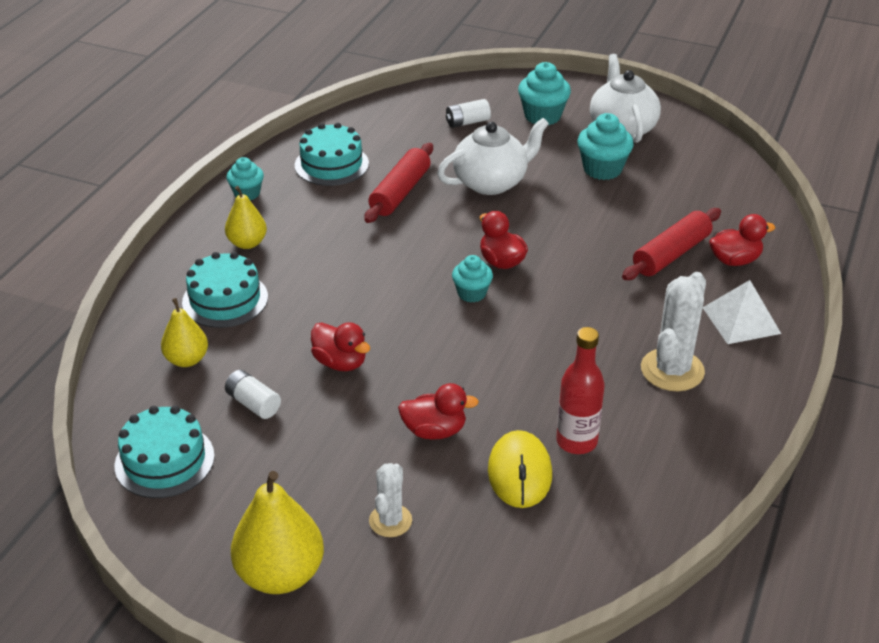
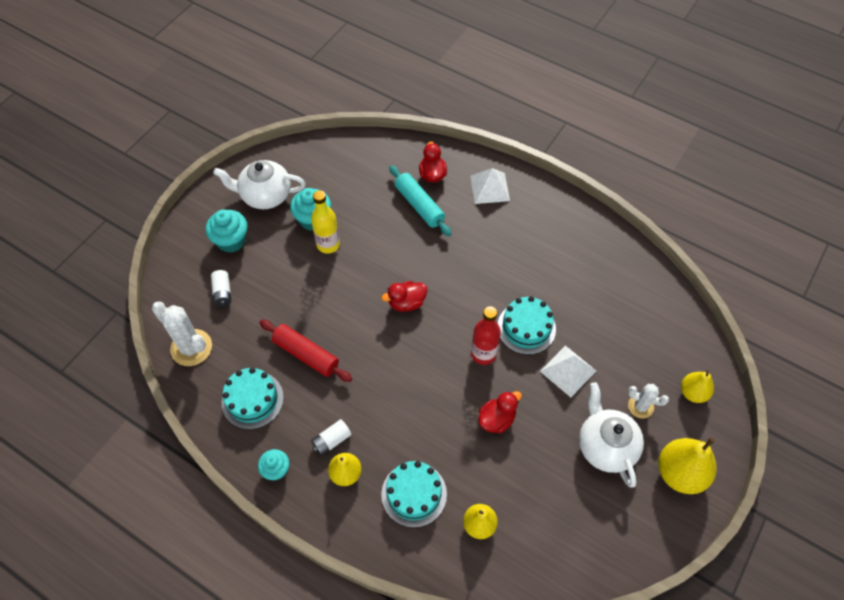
camera: 80 degrees left, 20 degrees up
turquoise cake [114,406,215,498] -> turquoise cake moved to [498,296,556,355]
white battery [225,370,281,419] -> white battery moved to [311,419,351,456]
red duck [398,383,479,440] -> white pyramid [540,345,596,397]
white teapot [437,118,549,195] -> white teapot moved to [579,382,644,488]
turquoise cupcake [452,255,493,302] -> none
yellow mouse [488,430,552,508] -> none
red bottle [556,327,605,454] -> red bottle moved to [471,306,501,365]
red rolling pin [622,208,721,280] -> turquoise rolling pin [389,165,452,236]
white cactus [641,272,706,391] -> white cactus moved to [152,302,212,366]
none -> yellow bottle [311,190,340,254]
none -> yellow pear [681,370,714,403]

